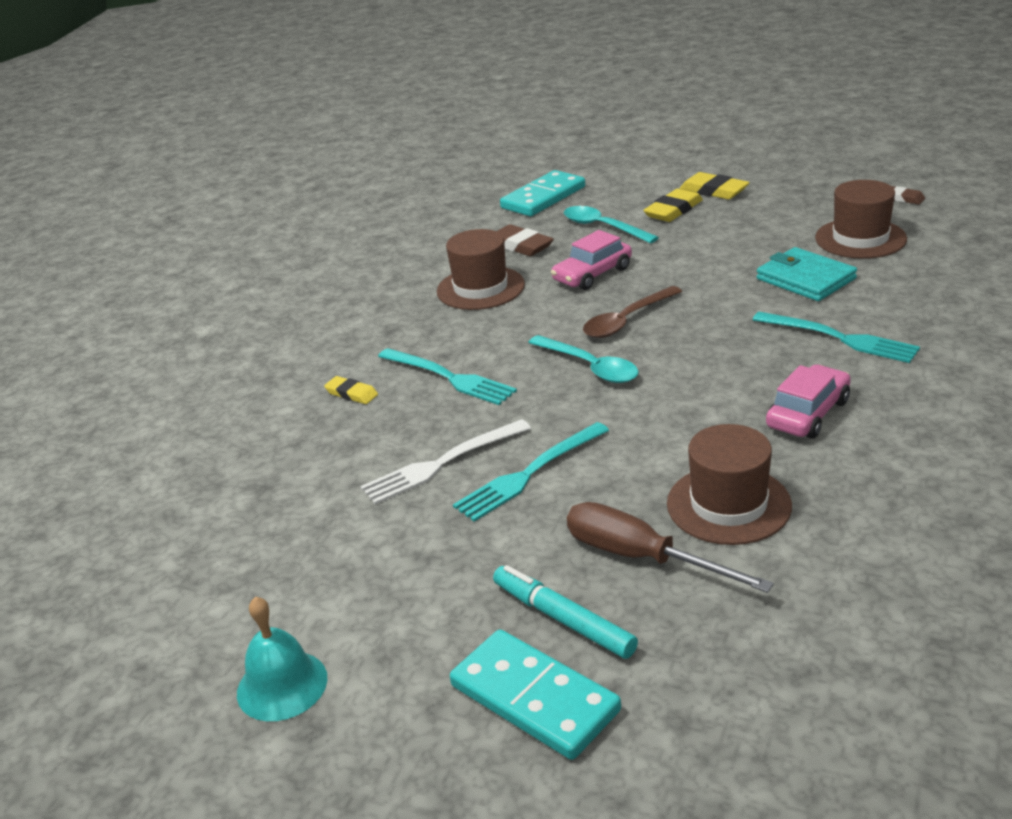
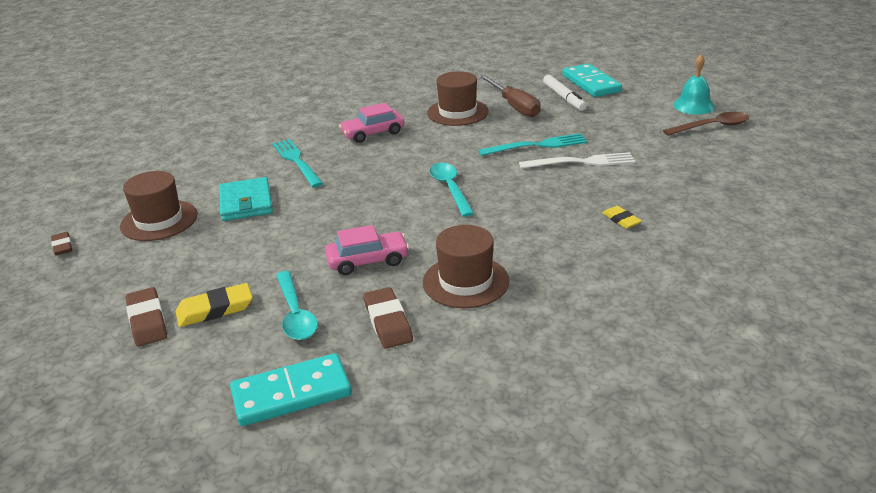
camera: 155 degrees left, 0 degrees up
turquoise fork [378,348,517,405] -> none
turquoise marker [493,565,638,659] -> white marker [543,75,587,111]
brown spoon [583,286,682,338] -> brown spoon moved to [663,112,749,136]
yellow eraser [680,172,750,199] -> brown eraser [126,287,167,347]

